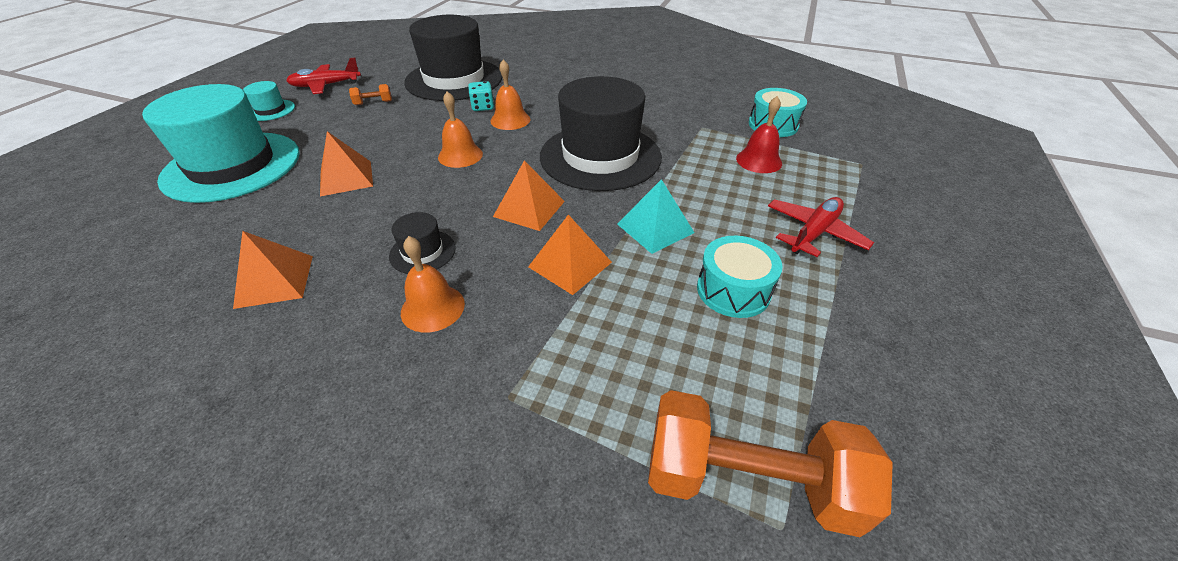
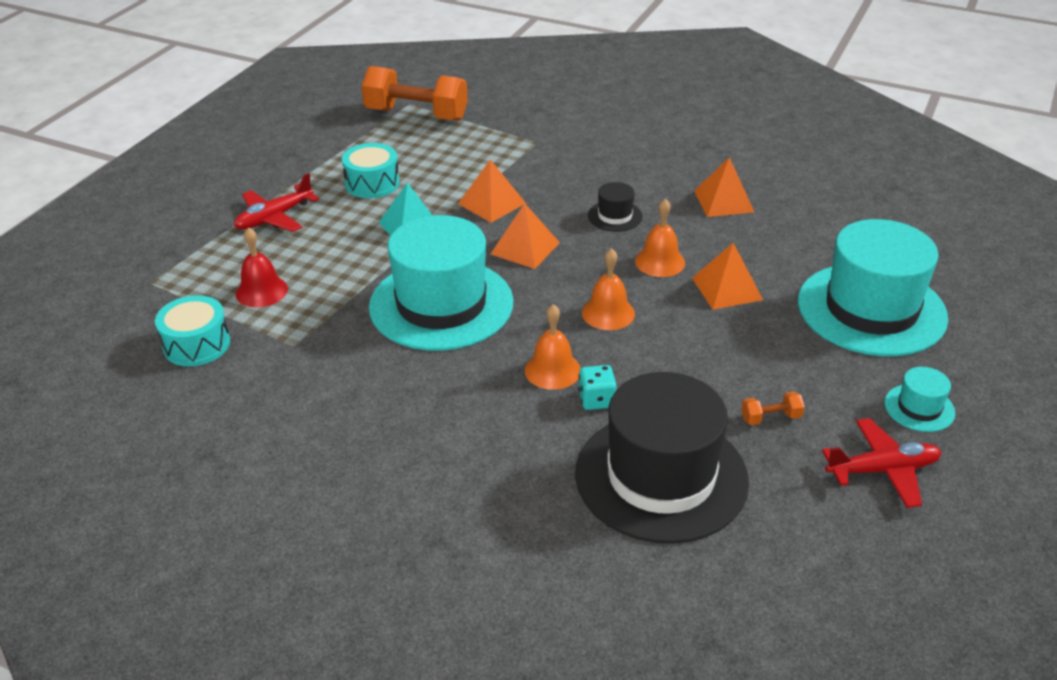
camera: 175 degrees left, 5 degrees down
orange bell [401,236,465,333] -> orange bell moved to [635,199,685,277]
black hat [540,76,662,191] -> turquoise hat [369,215,513,351]

